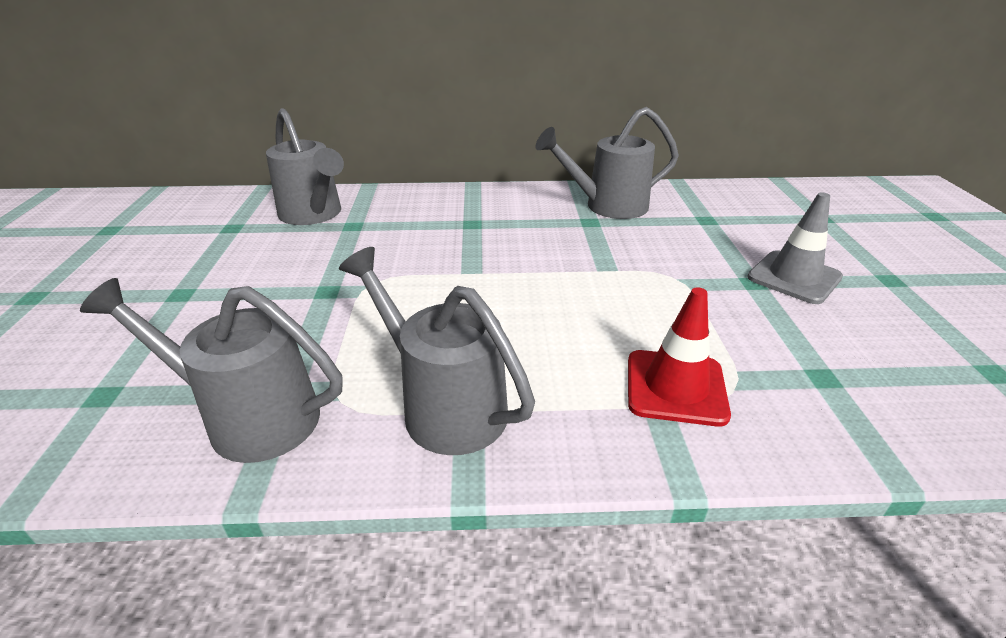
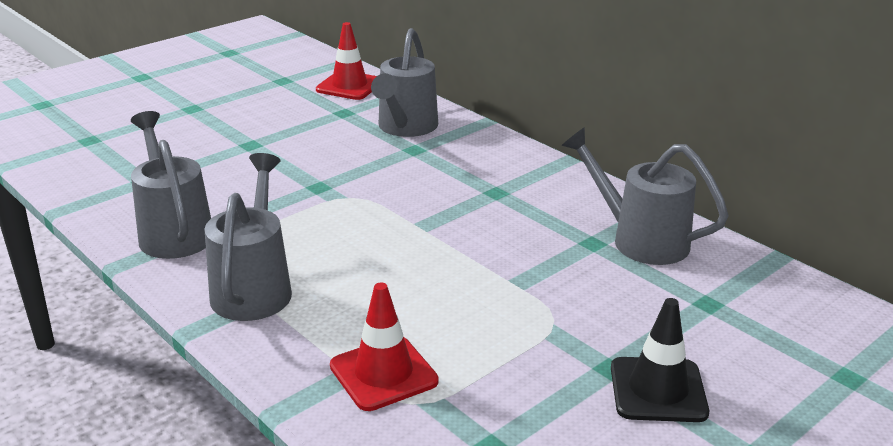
camera: 50 degrees right, 5 degrees down
grey traffic cone [747,192,843,304] -> black traffic cone [611,298,709,422]
none -> red traffic cone [316,22,376,100]

